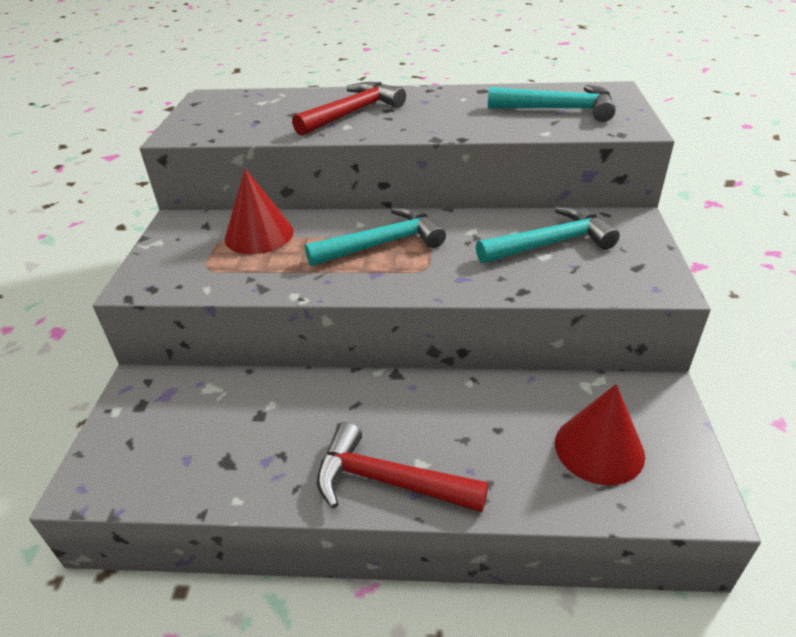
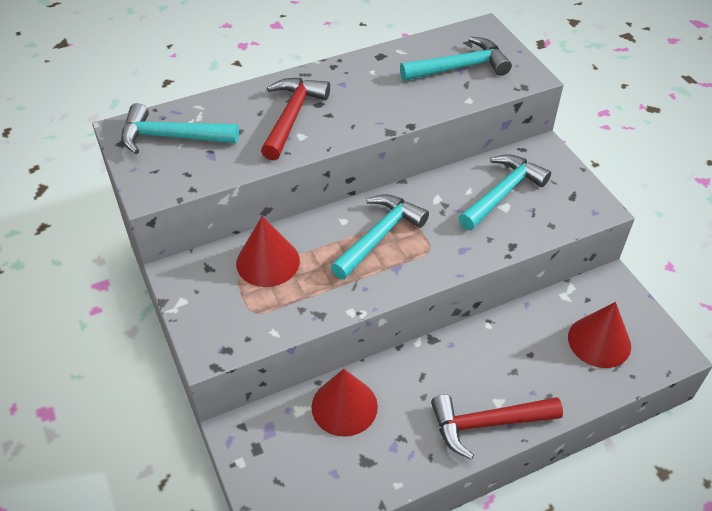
camera: 30 degrees left, 10 degrees up
none -> turquoise hammer [121,103,239,154]
none -> red cone [312,369,378,437]

